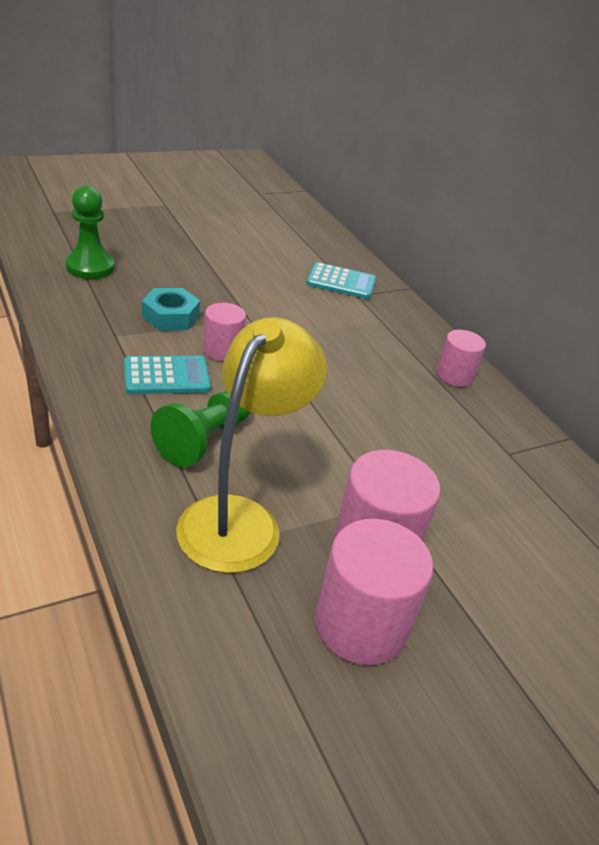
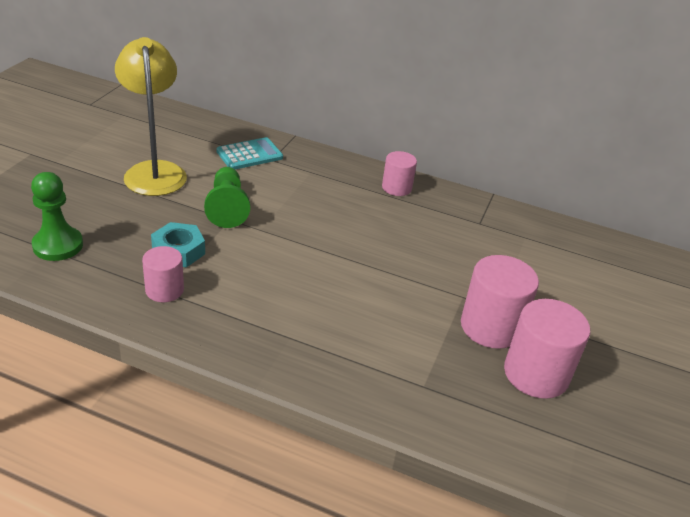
camera: 40 degrees left, 0 degrees up
turquoise calculator [124,356,211,394] -> none
green pawn [150,391,251,468] -> green pawn moved to [204,167,250,228]
yellow lamp [176,317,327,573] -> yellow lamp moved to [115,37,187,196]
pink cylinder [203,303,246,361] -> pink cylinder moved to [142,246,184,302]

